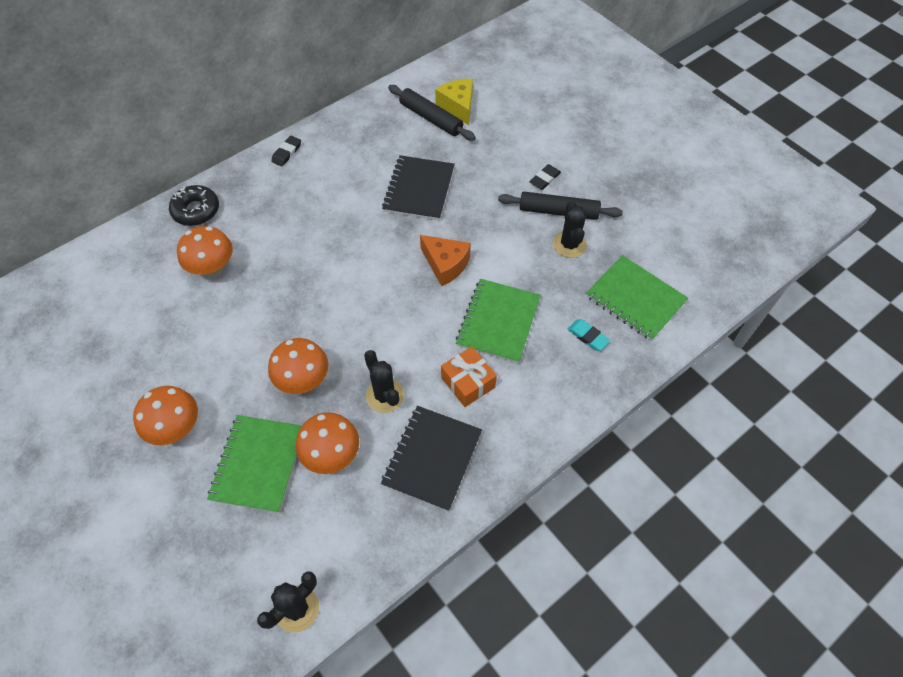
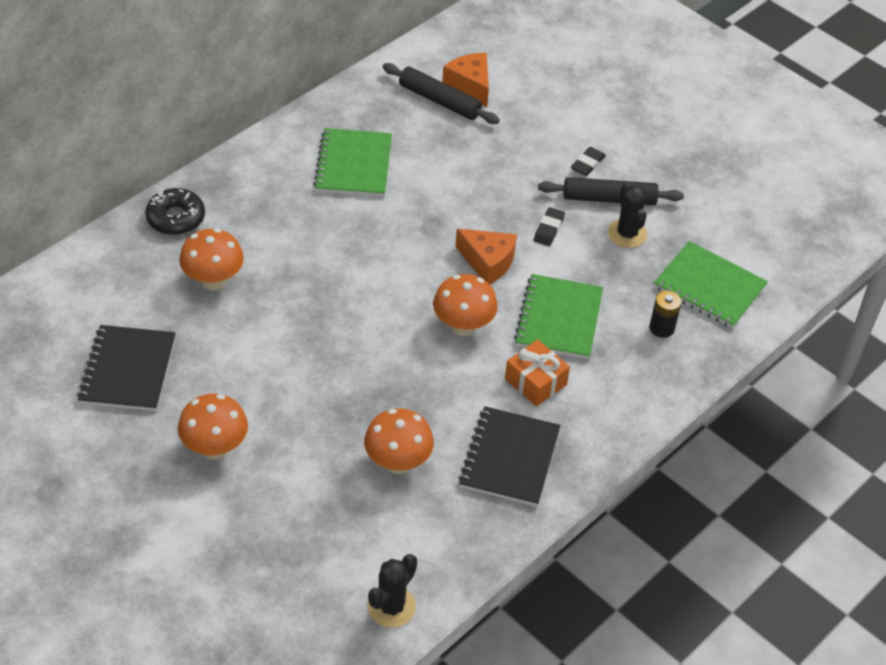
camera: 10 degrees left, 10 degrees down
green notebook [207,415,302,513] -> green notebook moved to [314,128,392,197]
orange mushroom [268,338,328,394] -> orange mushroom moved to [433,274,498,336]
black eraser [271,136,301,167] -> black eraser moved to [534,207,565,246]
black cactus [364,350,404,413] -> none
black notebook [382,155,455,220] -> black notebook moved to [77,325,176,411]
yellow cheese [435,79,473,125] -> orange cheese [442,53,489,107]
turquoise eraser [568,319,610,351] -> black battery [649,291,682,338]

